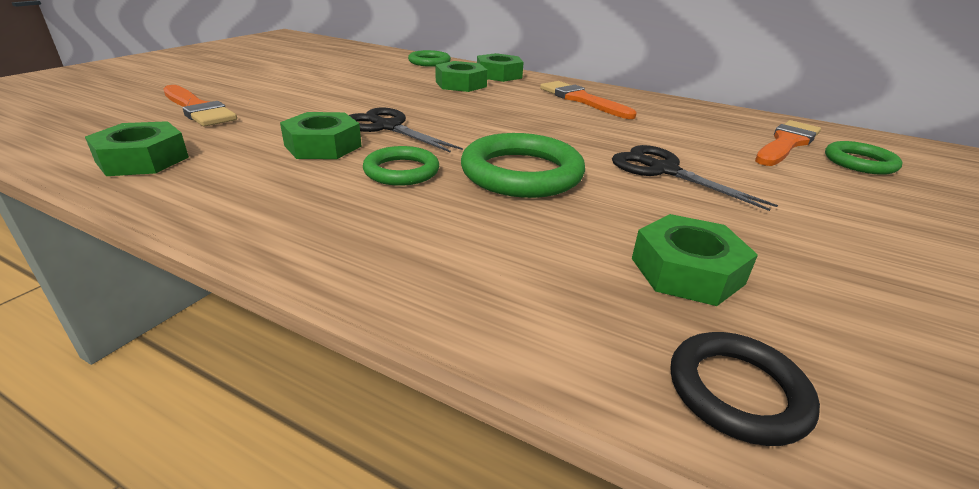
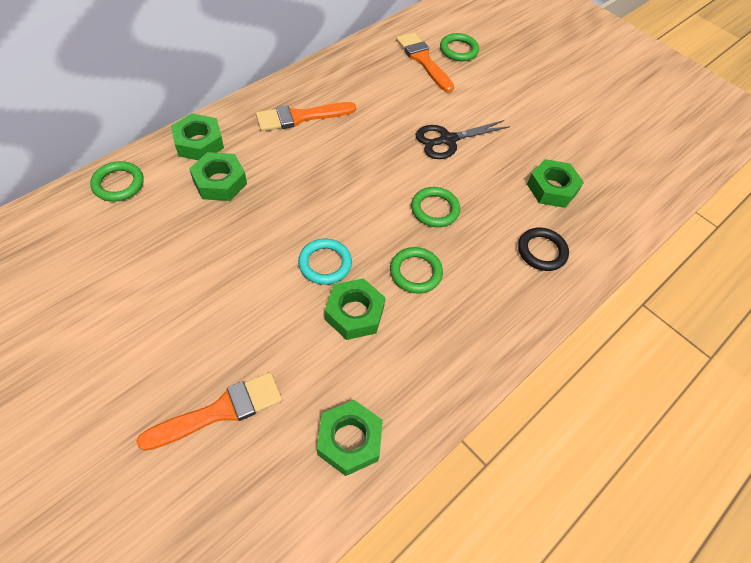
camera: 75 degrees left, 25 degrees up
black scissors [349,108,463,153] -> turquoise ring [298,239,352,285]
green ring [461,133,585,198] -> green ring [411,187,460,227], size x0.60
black ring [671,332,820,446] -> black ring moved to [518,227,569,271]

